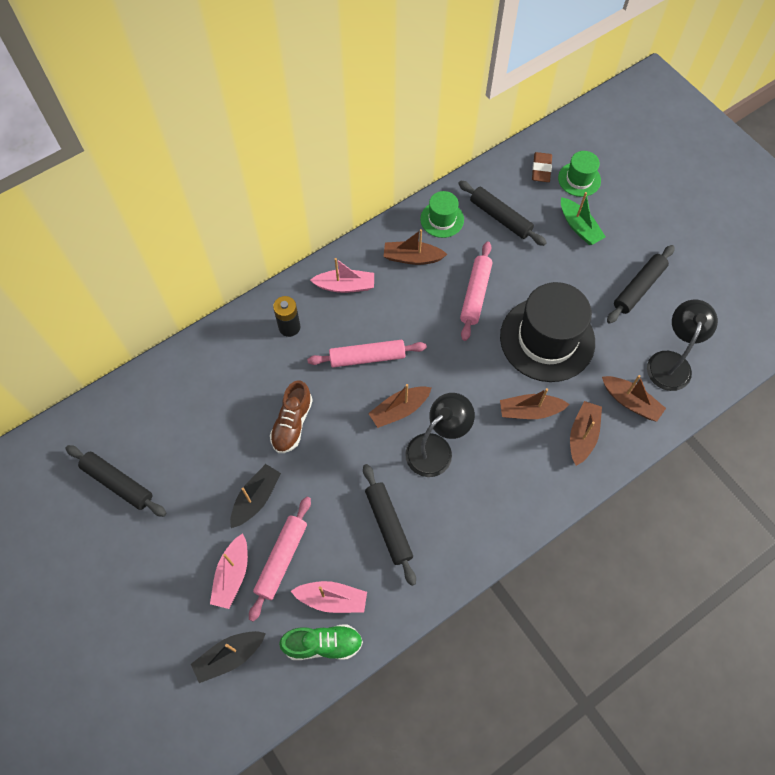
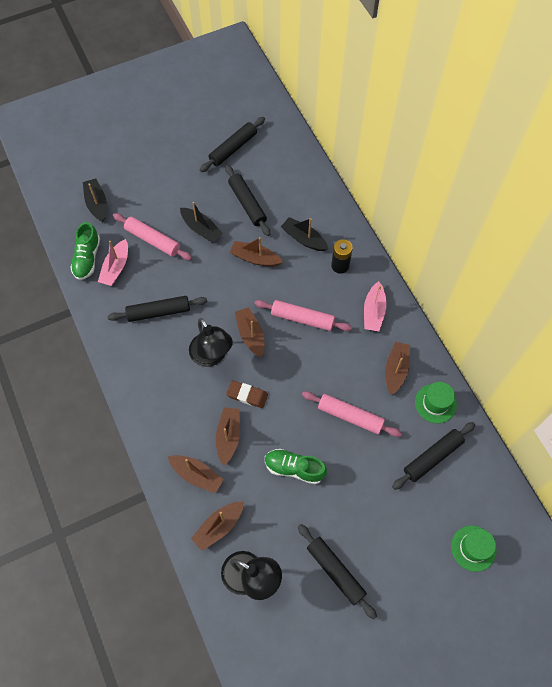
camera: 100 degrees right, 0 degrees up
pink boat [210,533,248,609] -> none
brown shoe [270,380,313,453] -> brown boat [230,237,283,266]
pink rolling pin [307,340,427,367] -> pink rolling pin turned 75 degrees counterclockwise [255,300,352,331]
black hat [500,282,595,382] -> green shoe [265,449,327,484]
brown eraser [532,152,552,182] -> brown eraser moved to [226,380,268,408]
green boat [561,192,606,245] -> none
none -> black rolling pin [225,165,270,236]
none -> black boat [281,217,328,251]

